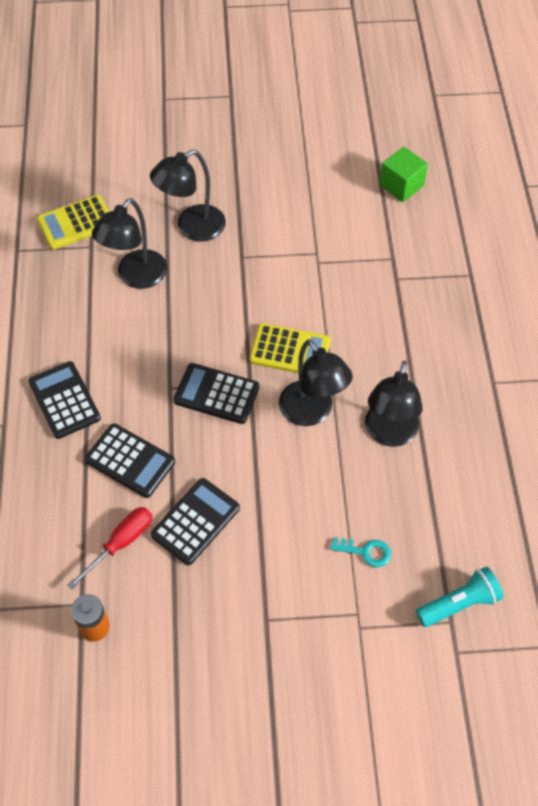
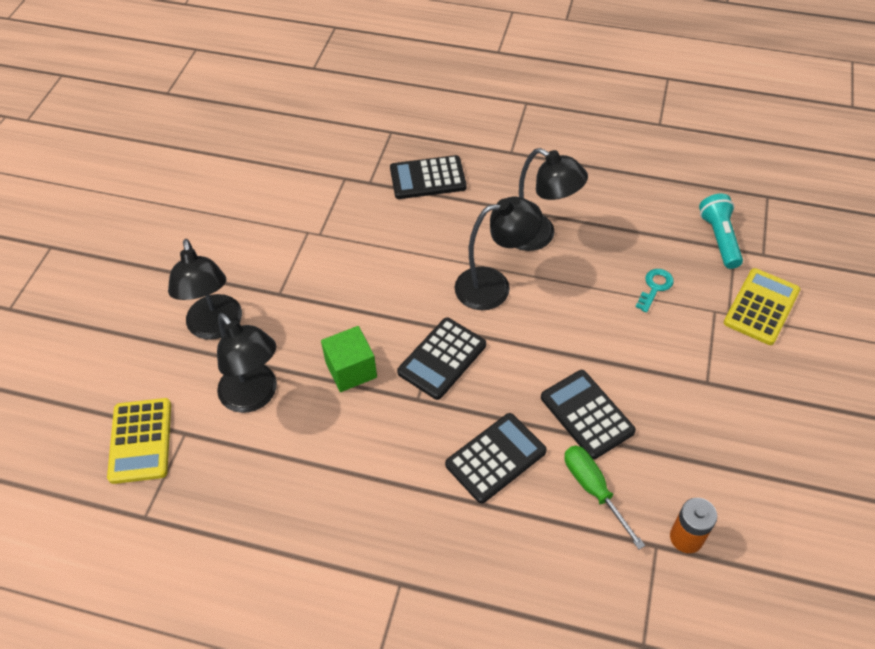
camera: 70 degrees left, 5 degrees down
black calculator [28,361,101,439] -> black calculator moved to [390,155,467,199]
red screwdriver [67,507,152,590] -> green screwdriver [565,446,645,550]
yellow calculator [249,323,331,373] -> yellow calculator moved to [724,268,800,345]
green cube [379,147,428,202] -> green cube moved to [321,326,377,392]

